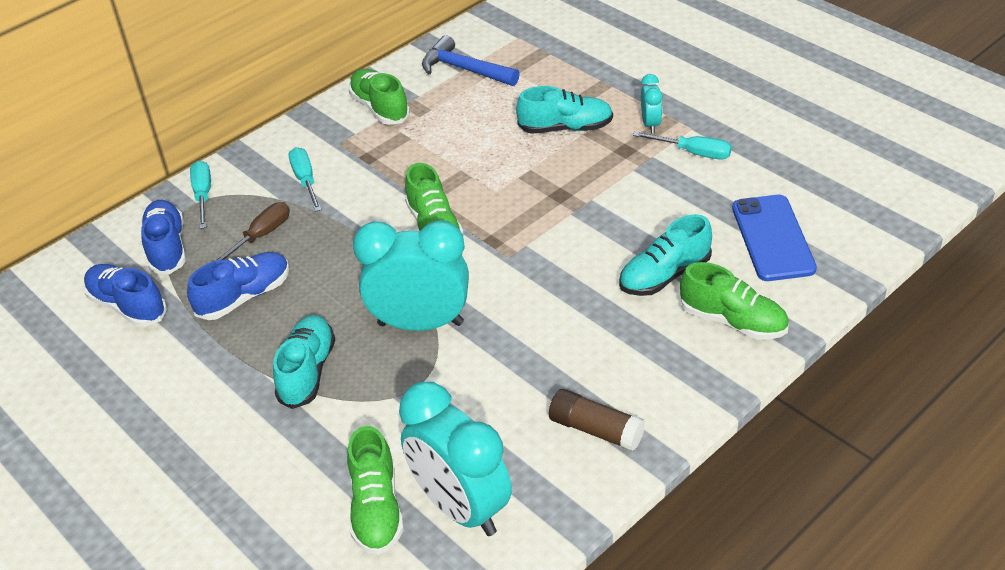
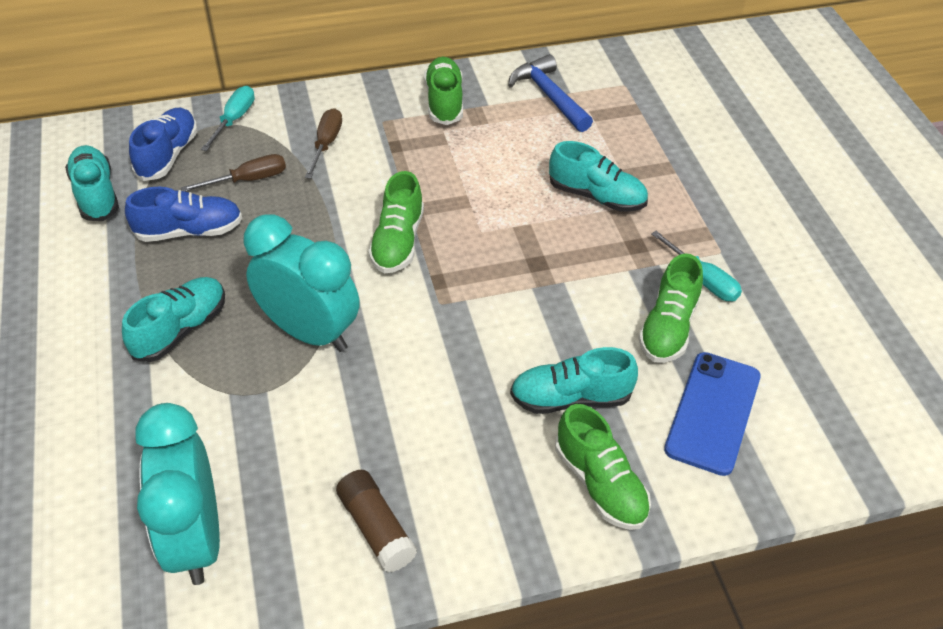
camera: 25 degrees right, 5 degrees up
blue shoe [84,264,167,327] -> turquoise shoe [65,145,119,221]
turquoise screwdriver [289,147,322,212] -> brown screwdriver [305,108,342,179]
green shoe [347,426,404,555] -> green shoe moved to [638,254,703,363]
turquoise clock [641,74,663,133] -> none

